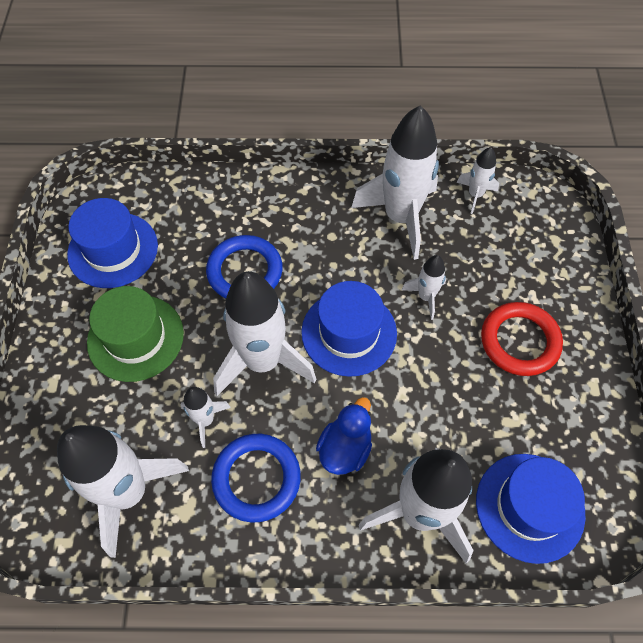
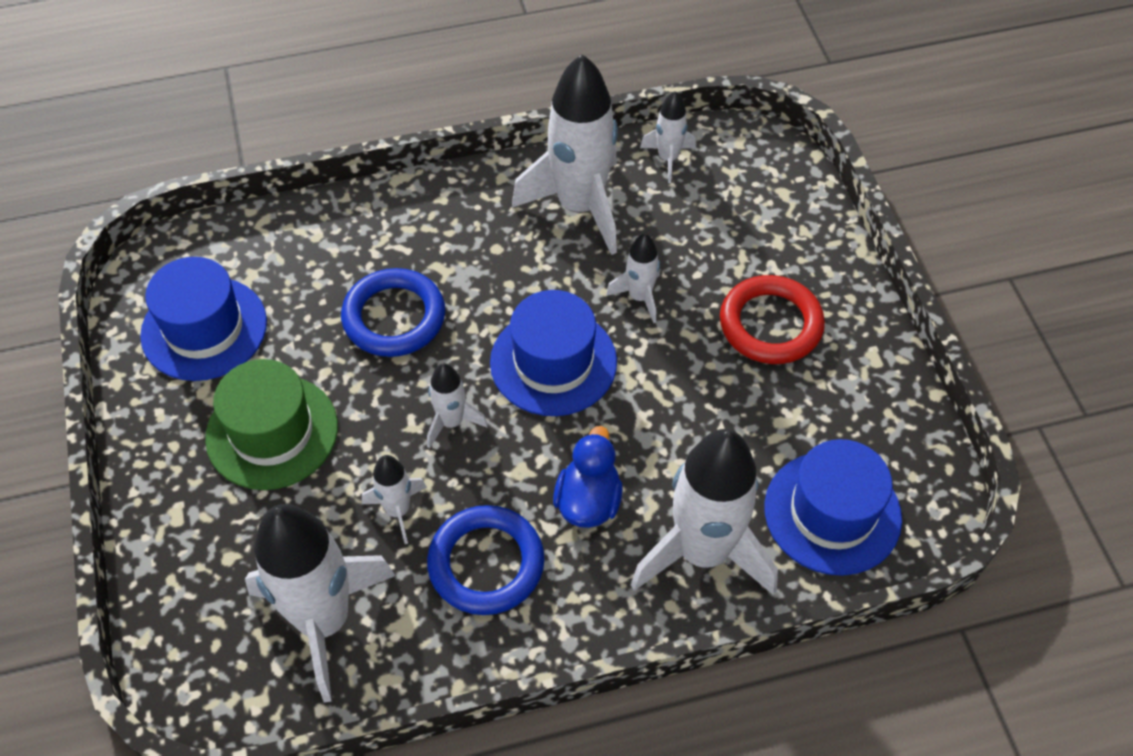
camera: 15 degrees left, 5 degrees down
white rocket [213,271,316,396] -> white rocket [427,363,488,449], size x0.47

